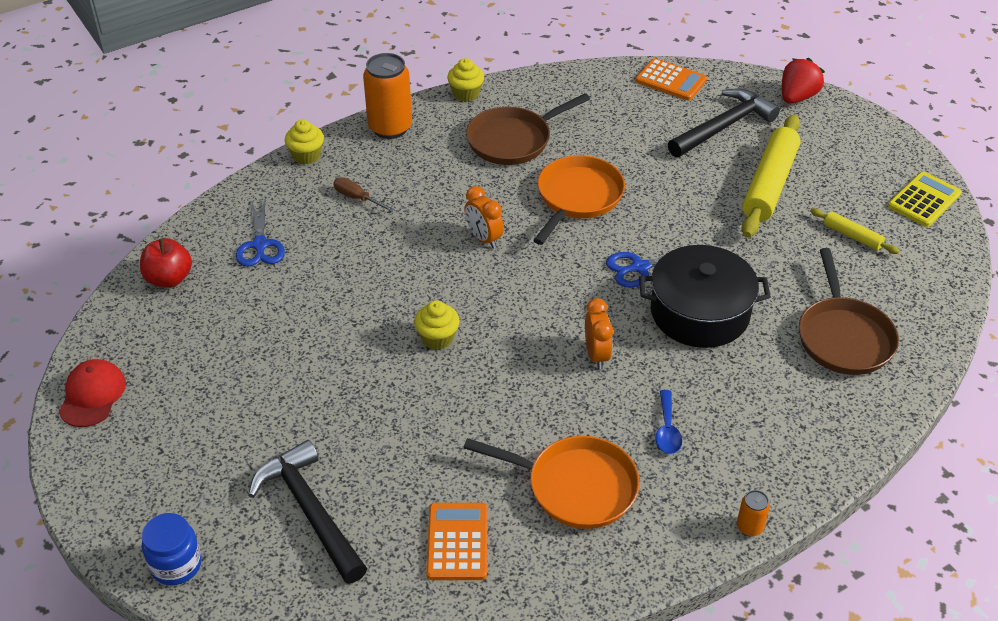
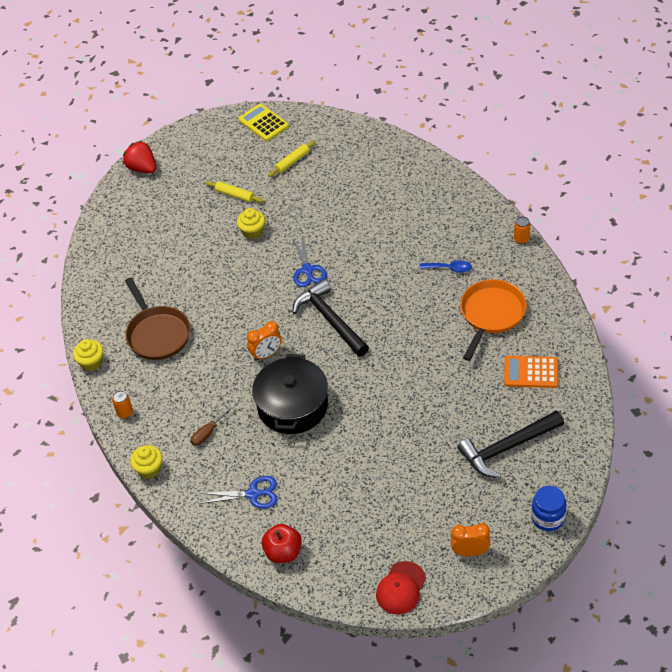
camera: 80 degrees left, 5 degrees up
red cap [59,359,126,427] -> red cap turned 75 degrees counterclockwise [376,561,426,614]
orange can [363,53,412,139] -> orange can [112,390,133,419], size x0.46
yellow cupcake [414,301,460,350] -> yellow cupcake moved to [237,208,265,239]
orange pan [533,155,625,245] -> none
orange clock [585,298,613,370] -> orange clock moved to [451,523,490,556]
orange calculator [636,58,707,100] -> none
black pot [639,245,771,348] -> black pot moved to [252,354,328,434]
black hammer [668,88,780,157] -> black hammer moved to [293,279,369,357]
yellow rolling pin [741,115,801,238] -> yellow rolling pin [206,181,264,203], size x0.48
brown pan [799,248,899,375] -> none

